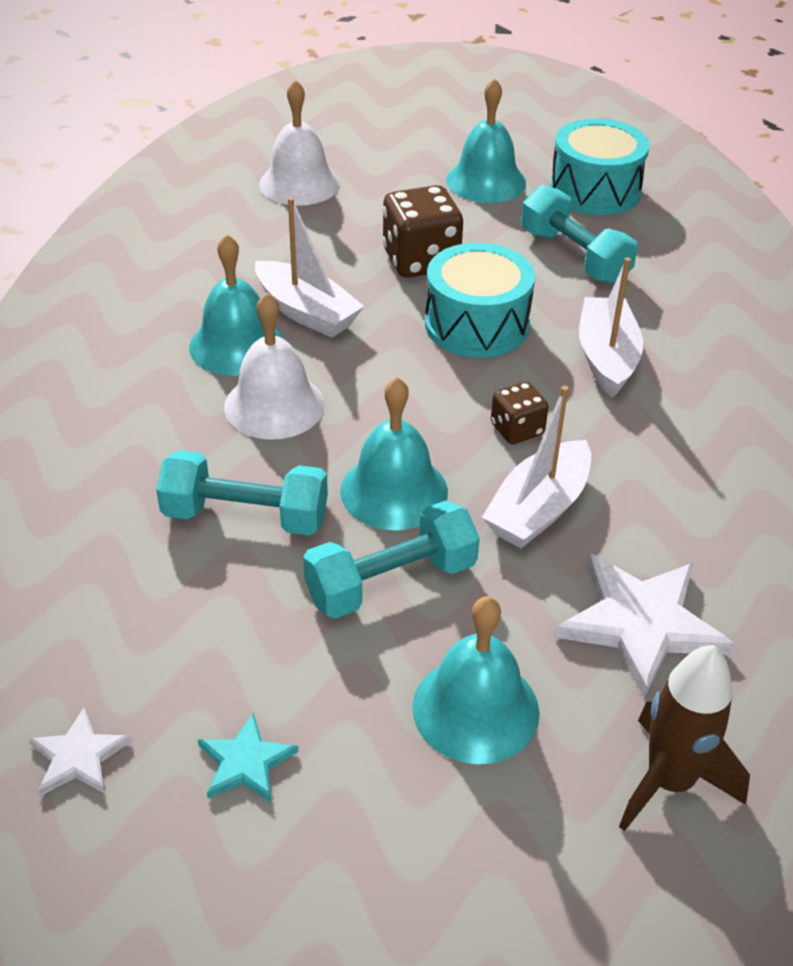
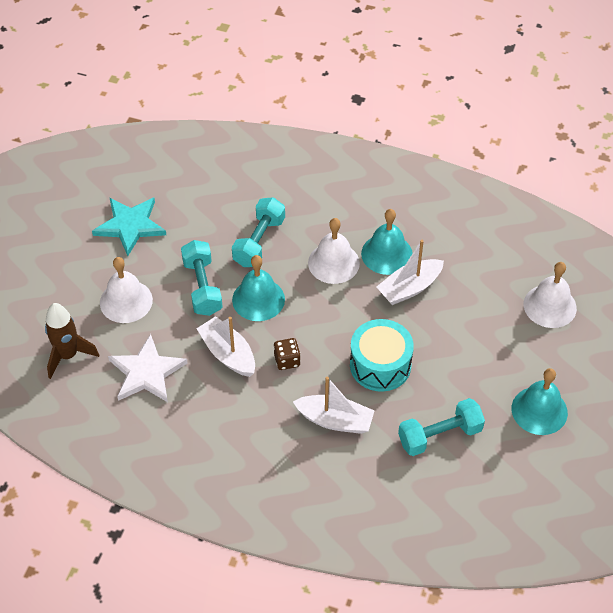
camera: 105 degrees right, 10 degrees up
white star [29,707,132,796] -> none
turquoise star [198,713,299,802] -> turquoise star [92,198,166,256], size x1.89
brown dice [382,185,463,278] -> none
turquoise bell [412,596,540,764] -> white bell [100,257,153,323]
turquoise drum [550,118,649,215] -> none

